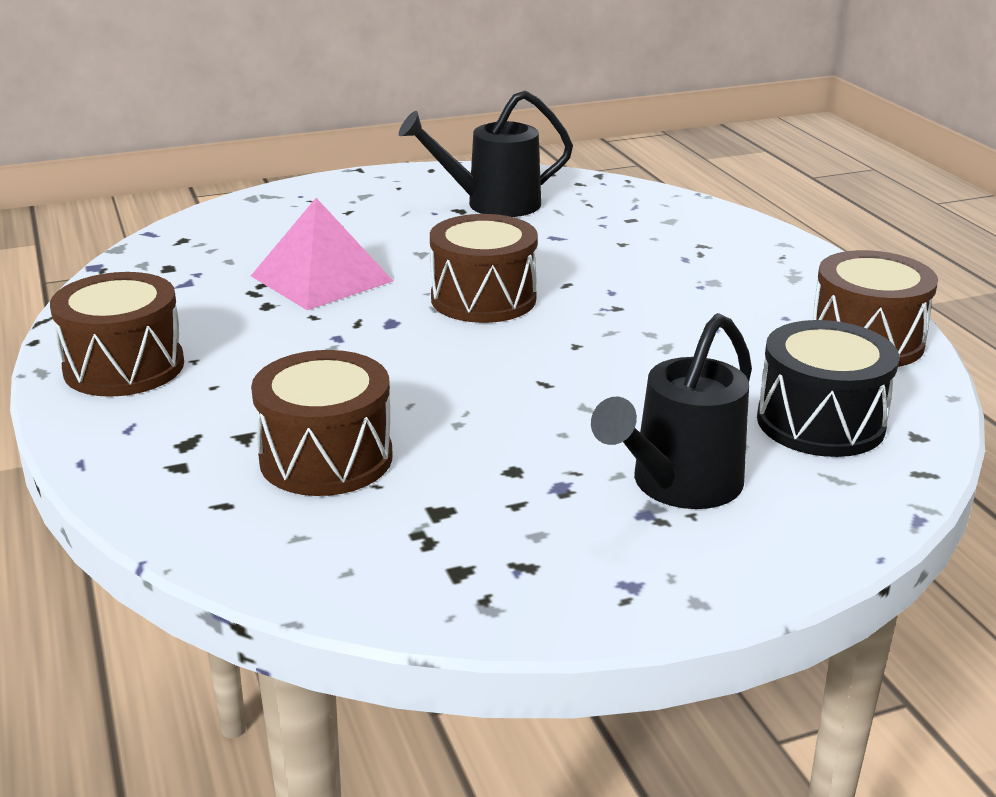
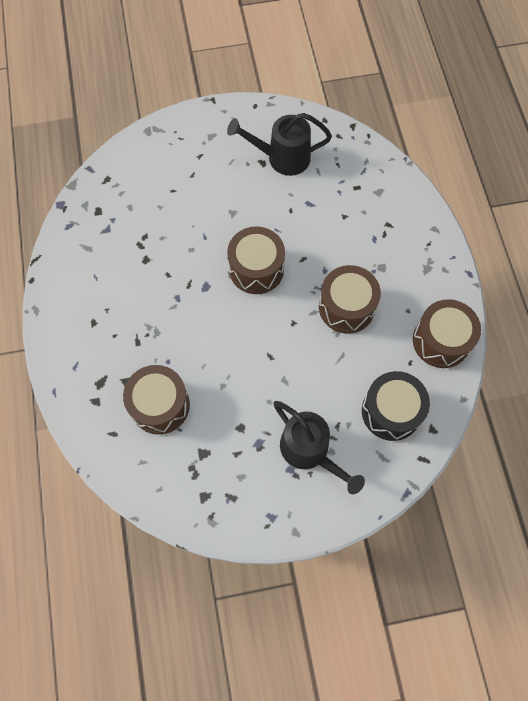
camera: 10 degrees right, 40 degrees up
brown drum [50,272,184,397] -> brown drum moved to [319,265,381,334]
pink pyramid [251,198,393,310] -> none
black watering can [591,313,752,509] -> black watering can turned 90 degrees counterclockwise [273,401,365,494]

